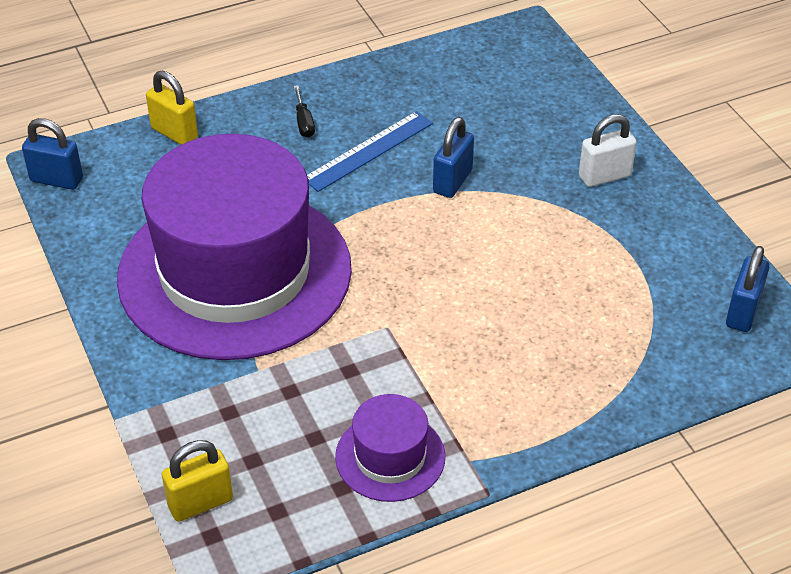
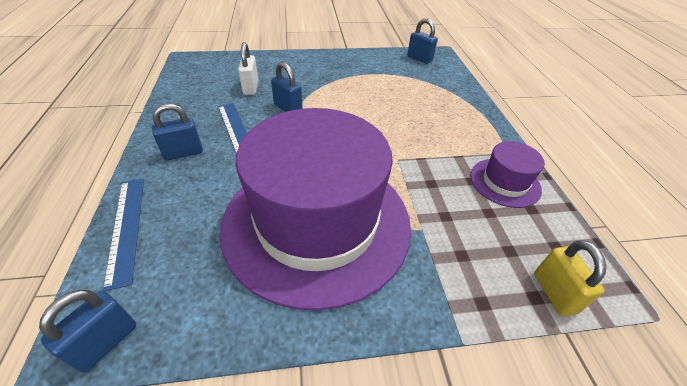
camera: 75 degrees left, 0 degrees up
yellow padlock [146,71,198,145] -> blue ruler [103,179,144,291]
black screwdriver [294,85,315,138] -> blue padlock [152,103,203,161]
white padlock [579,114,637,187] -> white padlock moved to [238,42,259,95]

